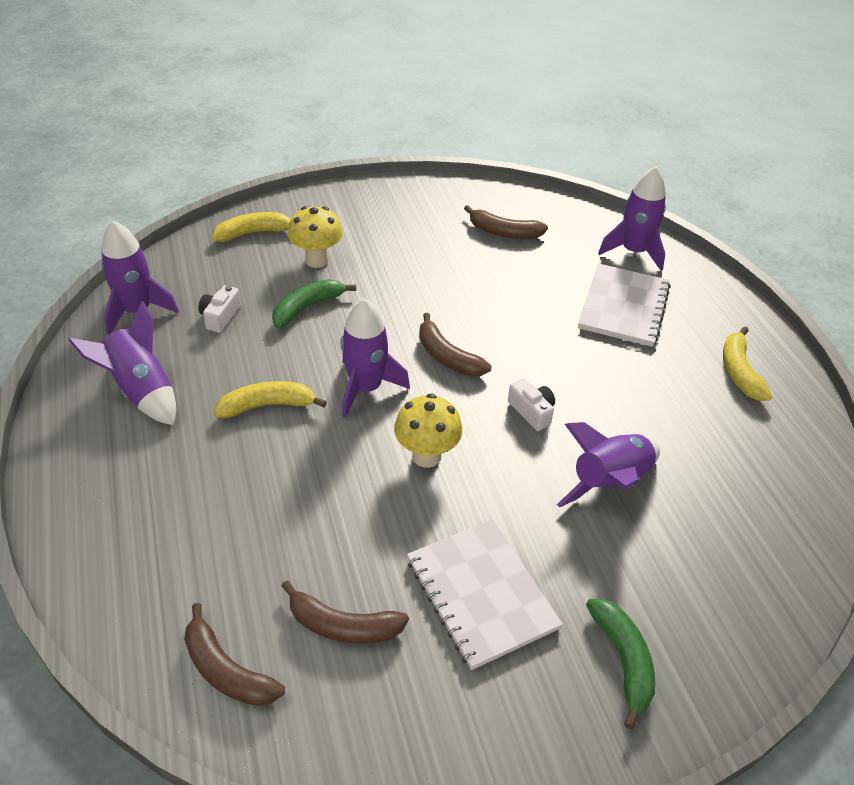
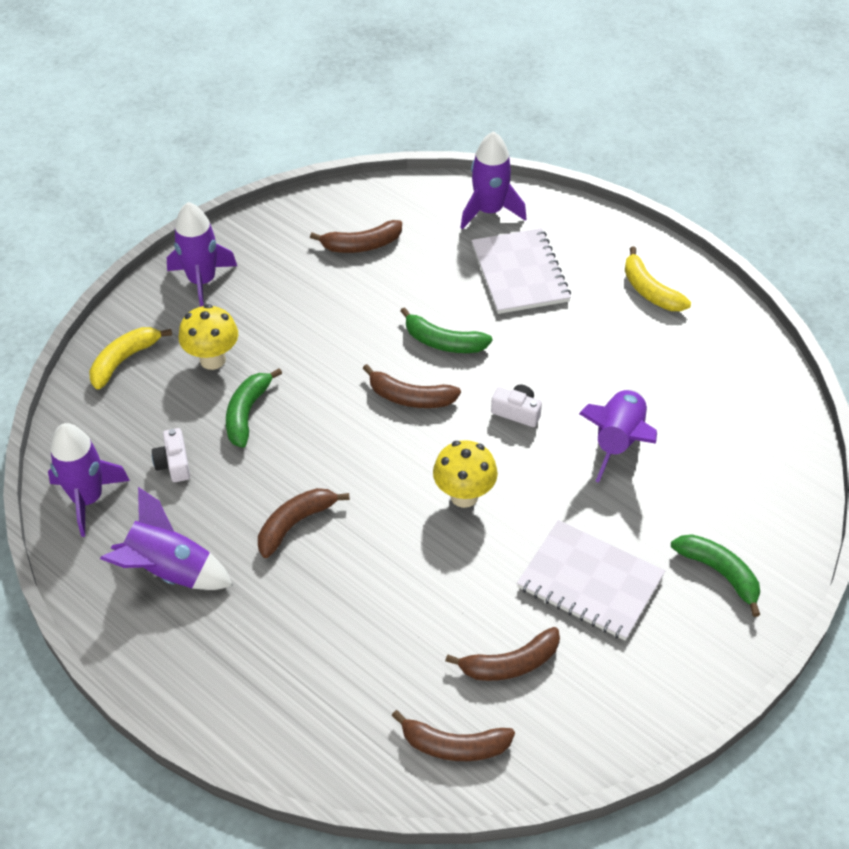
camera: 30 degrees left, 5 degrees up
yellow banana [214,381,327,418] -> brown banana [258,488,350,558]
purple rocket [341,298,410,418] -> purple rocket moved to [167,202,237,307]
none -> green banana [401,307,492,353]

